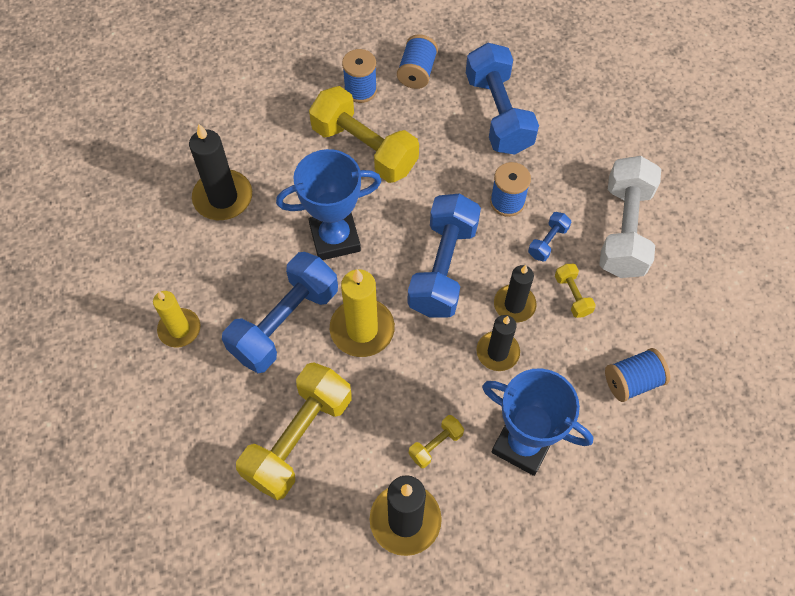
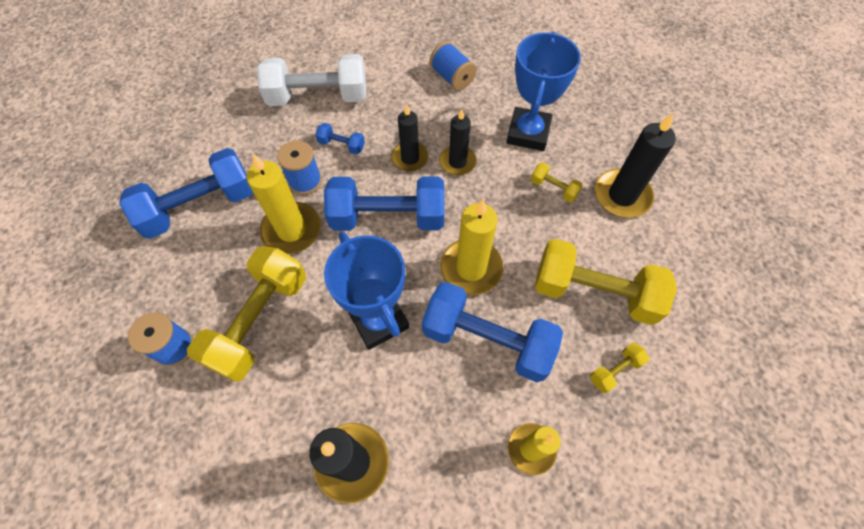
camera: 105 degrees left, 0 degrees up
blue spool [397,35,438,89] -> none
yellow dumbbell [555,264,596,318] -> yellow dumbbell moved to [590,342,649,393]
none -> yellow candle [247,154,321,254]

